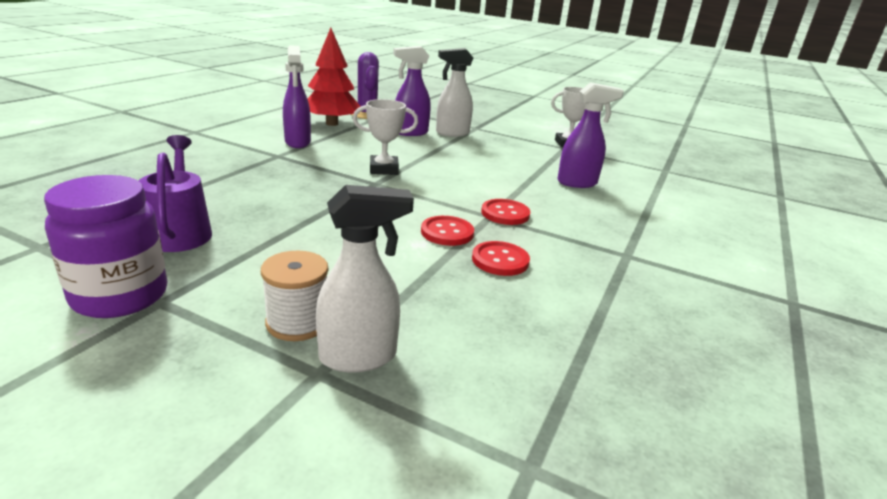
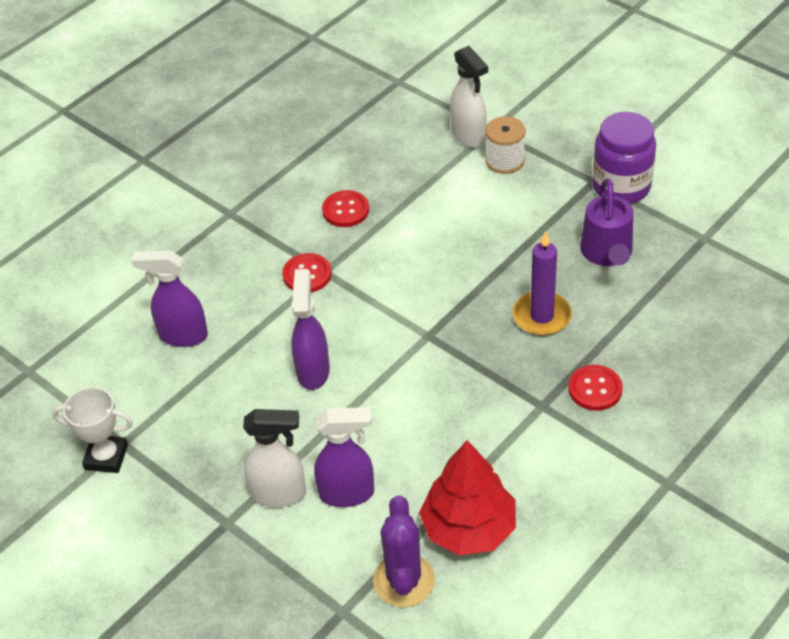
camera: 160 degrees left, 20 degrees up
purple spray bottle [283,45,311,148] -> purple spray bottle moved to [291,269,330,390]
white spray bottle [316,185,414,373] -> white spray bottle turned 120 degrees counterclockwise [450,46,488,148]
white trophy [353,99,418,175] -> none
red button [421,216,474,246] -> red button moved to [568,365,622,411]
none -> purple candle [513,231,572,336]

